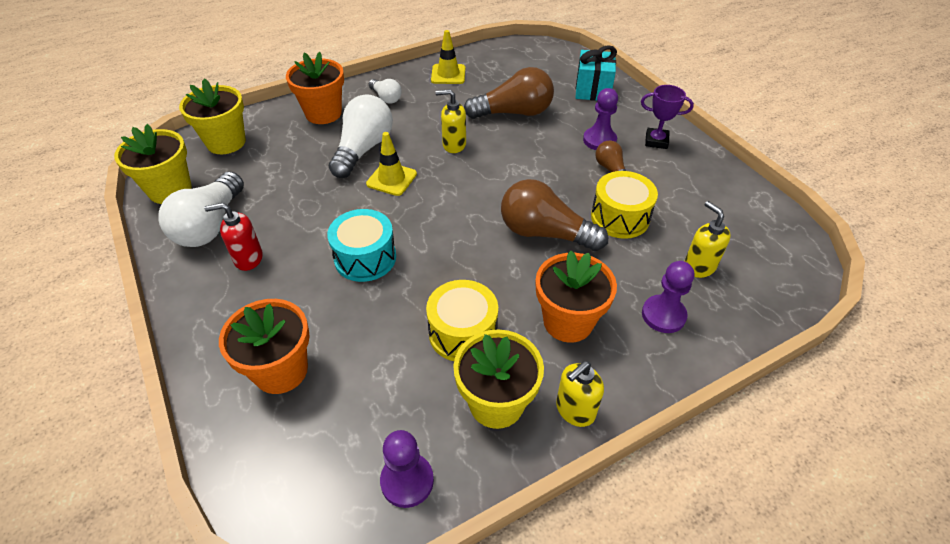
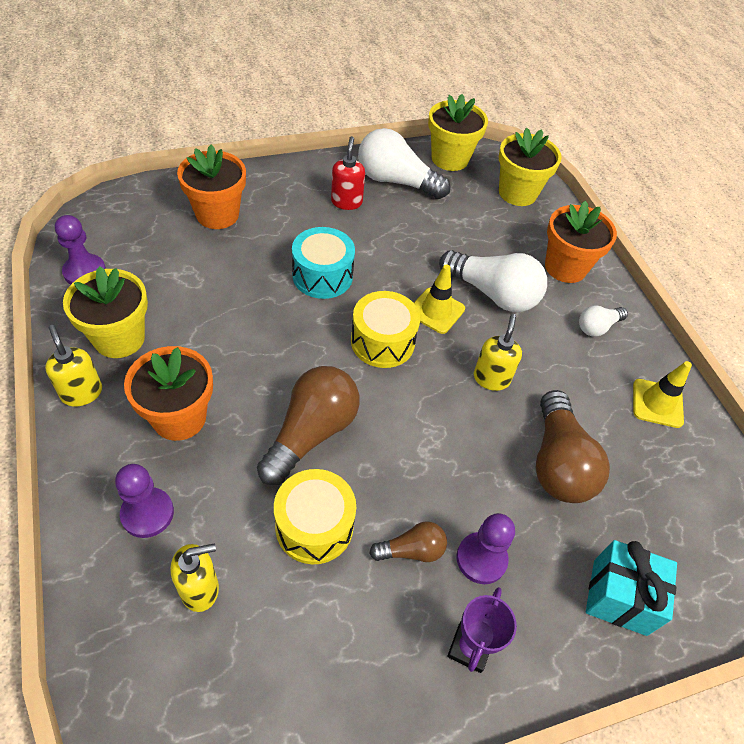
camera: 95 degrees right, 5 degrees up
yellow drum [426,280,498,361] -> yellow drum moved to [351,291,420,368]

